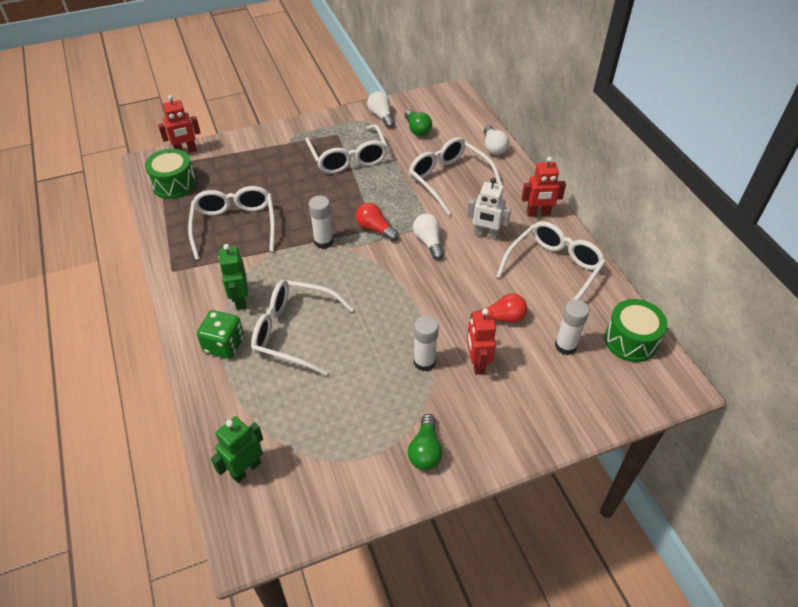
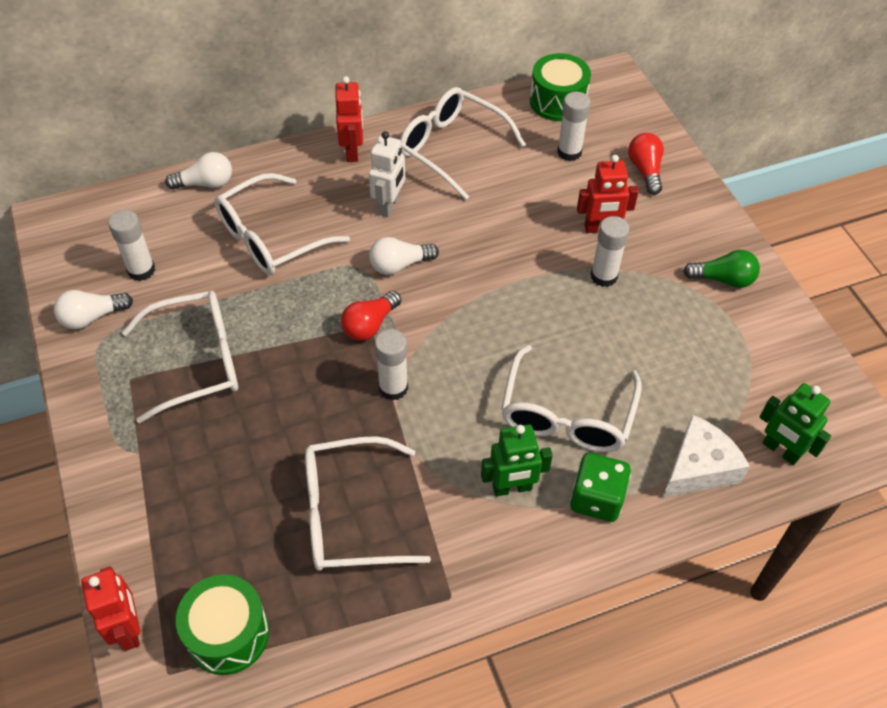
camera: 90 degrees left, 5 degrees up
green light bulb [405,109,432,136] -> white glue stick [108,210,155,281]
red light bulb [470,293,527,323] -> red light bulb moved to [628,133,664,195]
none -> white cheese [662,415,750,498]

